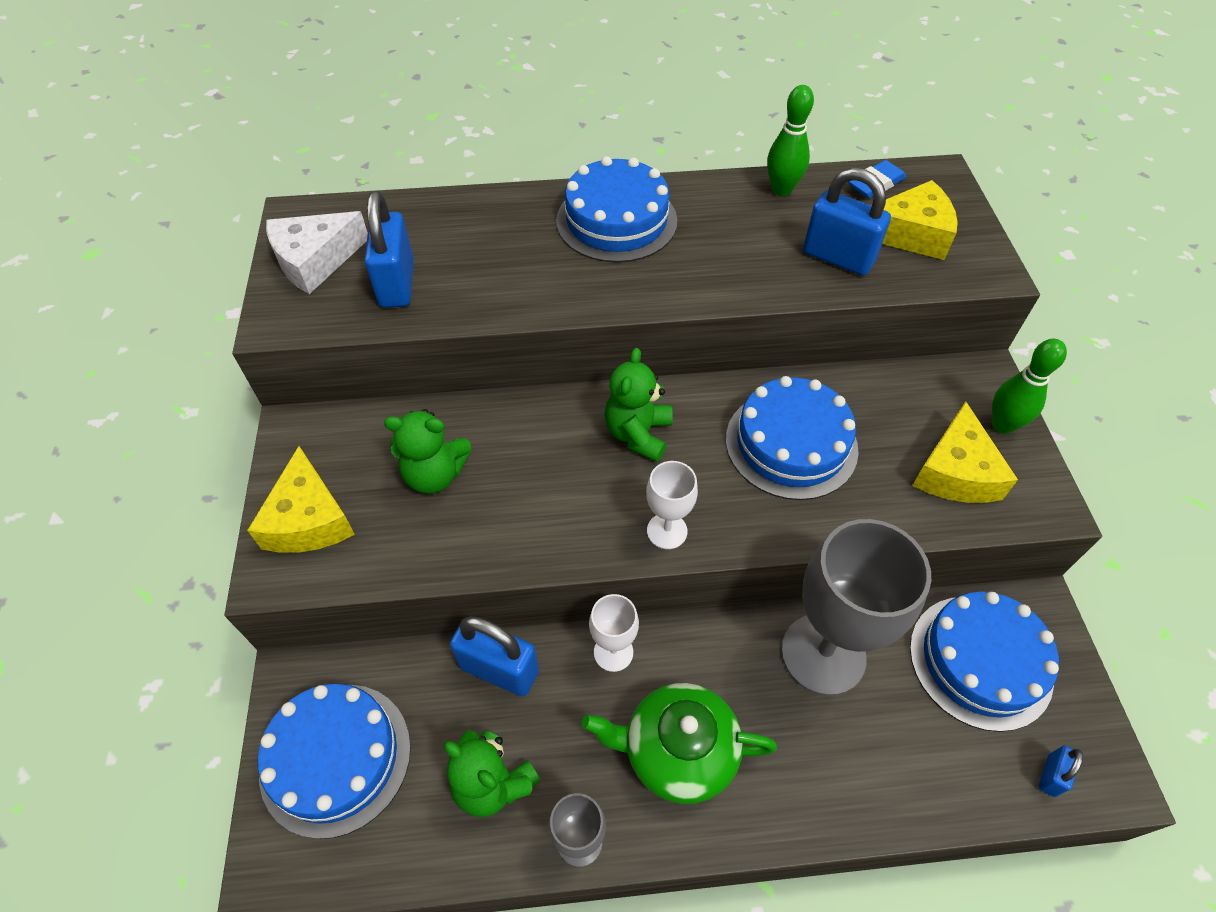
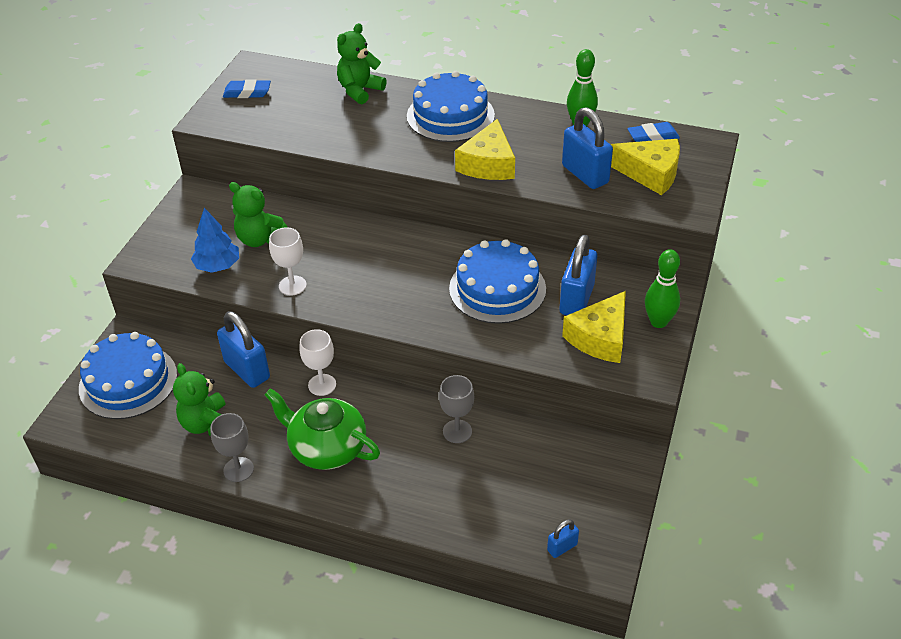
camera: 25 degrees right, 10 degrees down
yellow cheese [247,446,355,553] -> yellow cheese moved to [455,119,515,180]
white cheese [266,211,368,294] -> blue eraser [223,79,271,98]
blue padlock [365,191,414,308] -> blue padlock moved to [560,235,597,315]
green teddy bear [604,348,673,462] -> green teddy bear moved to [337,23,387,104]
white goblet [646,461,698,549] -> white goblet moved to [269,227,307,295]
grey goblet [781,519,931,696] -> grey goblet [439,375,474,443], size x0.48
blue cake [910,592,1059,732] -> none
none -> blue tree [191,208,239,273]

